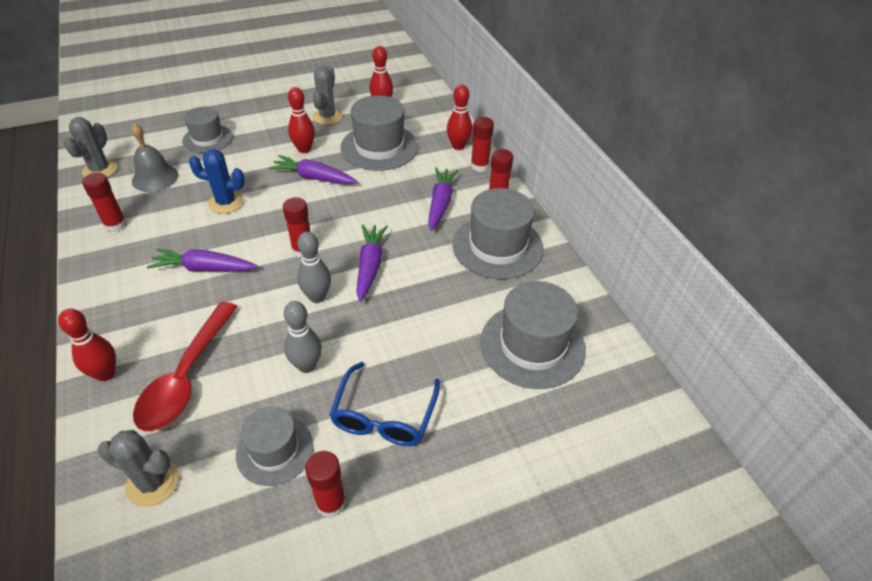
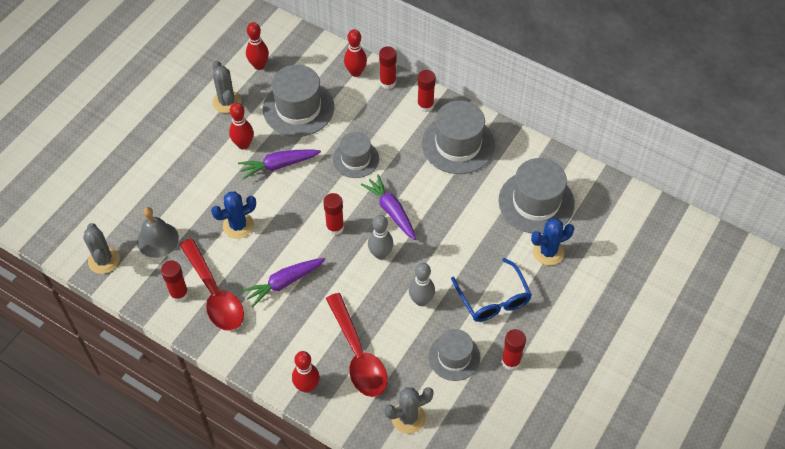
camera: 35 degrees left, 10 degrees up
grey hat [182,107,233,153] -> grey hat moved to [333,132,379,178]
purple carrot [428,167,458,231] -> none
none -> red spoon [180,238,244,331]
none -> blue cactus [531,218,574,265]

